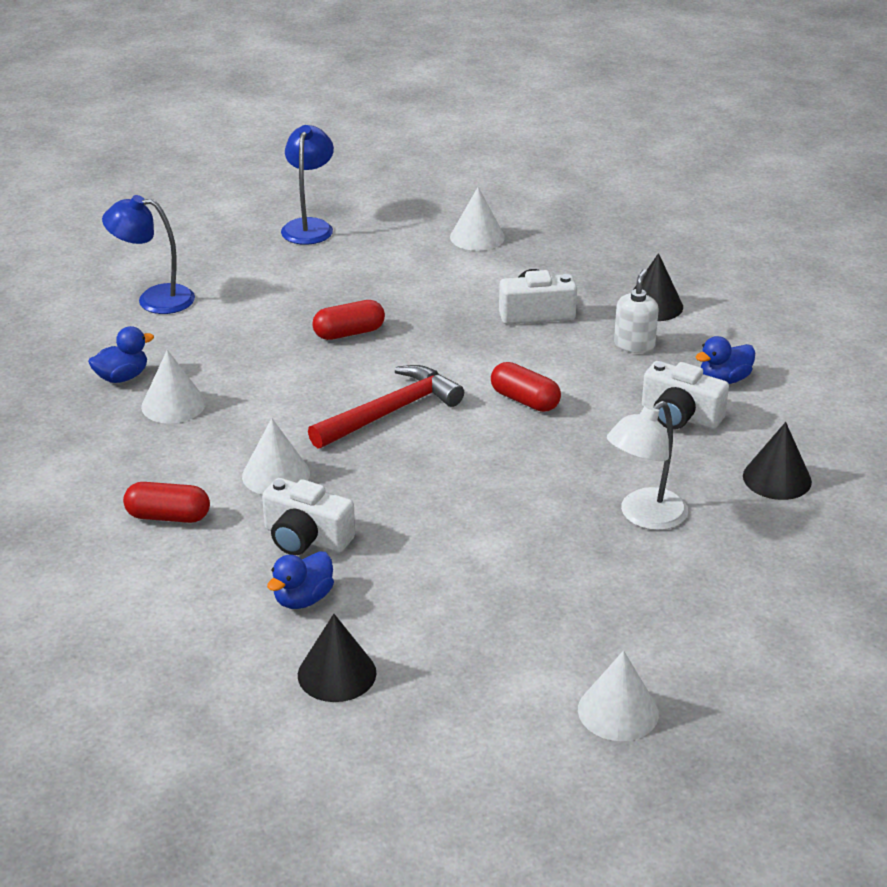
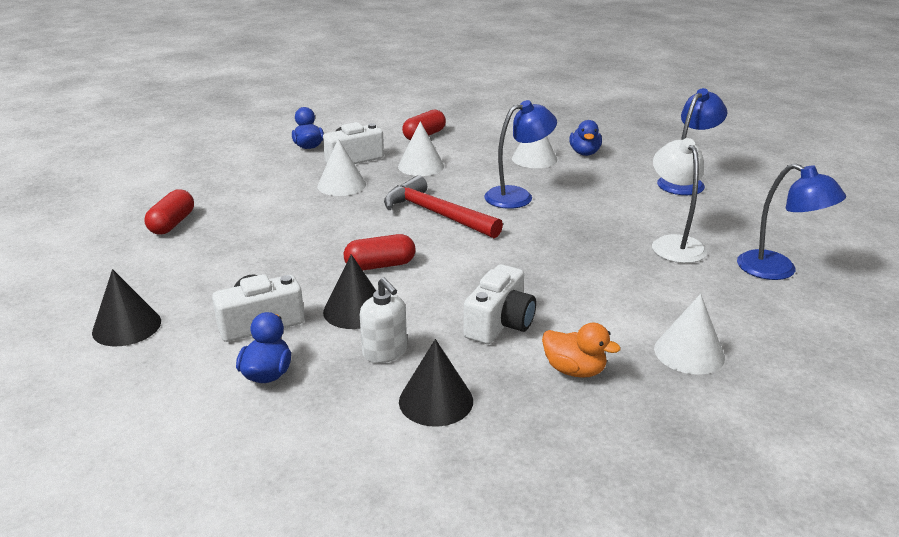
camera: 125 degrees right, 5 degrees down
black cone [298,614,376,702] -> black cone moved to [323,254,376,329]
red hammer [308,365,464,449] -> red hammer turned 135 degrees clockwise [384,175,503,238]
red capsule [312,300,385,340] -> red capsule moved to [144,189,194,235]
white cone [578,651,659,741] -> white cone moved to [317,139,366,196]
white lamp [607,401,688,530] -> white lamp moved to [652,138,707,263]
none -> blue lamp [484,100,557,209]
none -> orange duck [542,323,621,378]

